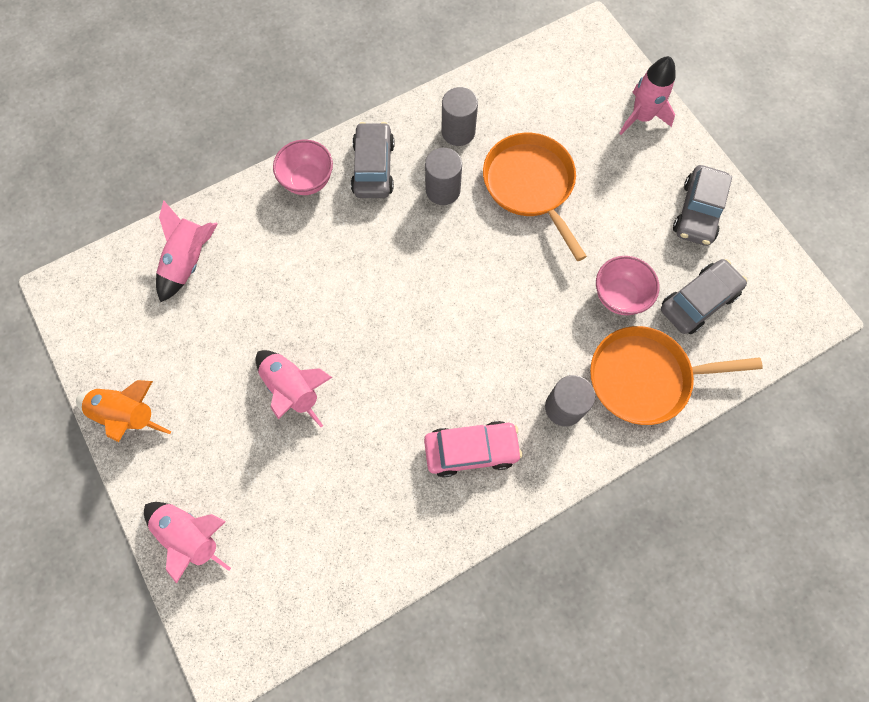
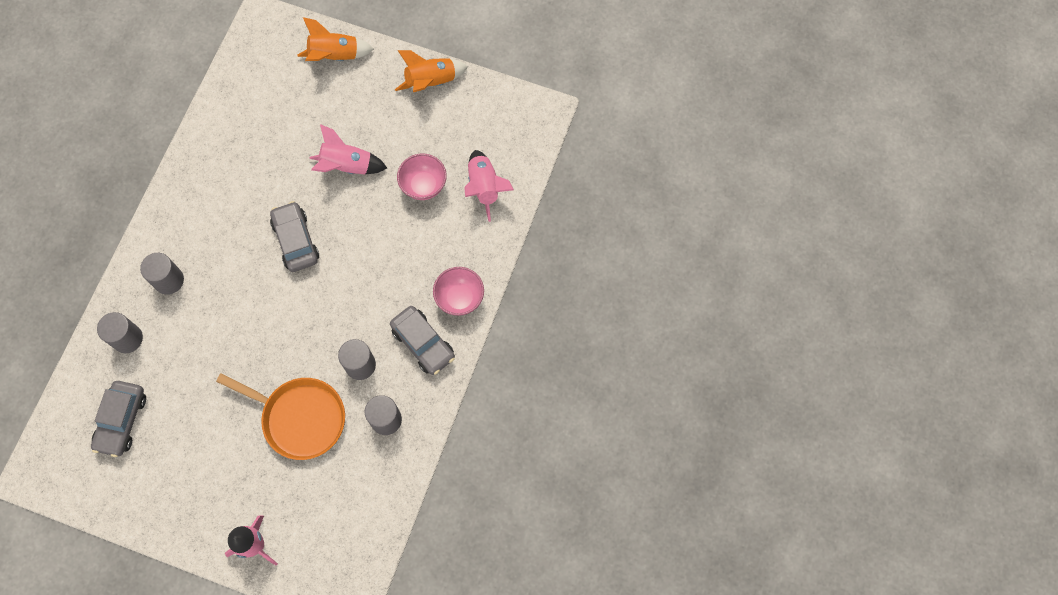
camera: 140 degrees right, 0 degrees up
pink rocket [144,502,231,584] -> orange rocket [297,17,374,61]
pink car [424,421,522,477] -> none
orange pan [590,326,763,425] -> grey cylinder [97,312,143,353]
pink bowl [596,256,660,315] -> pink bowl moved to [397,153,447,200]
grey car [673,165,732,246] -> grey car moved to [270,201,319,272]

